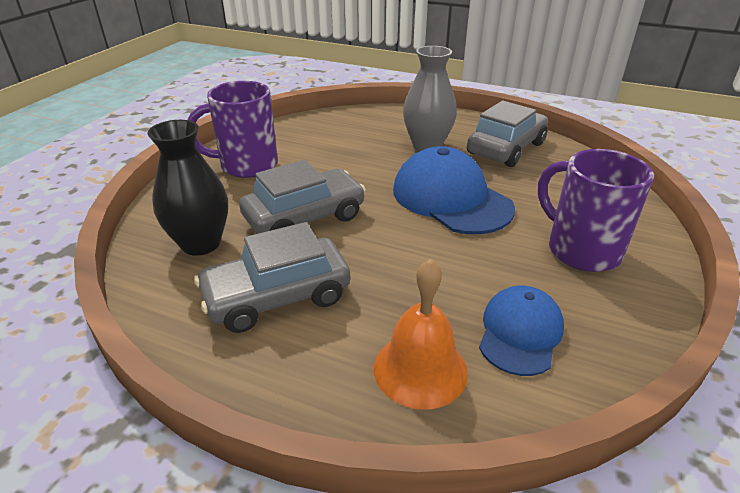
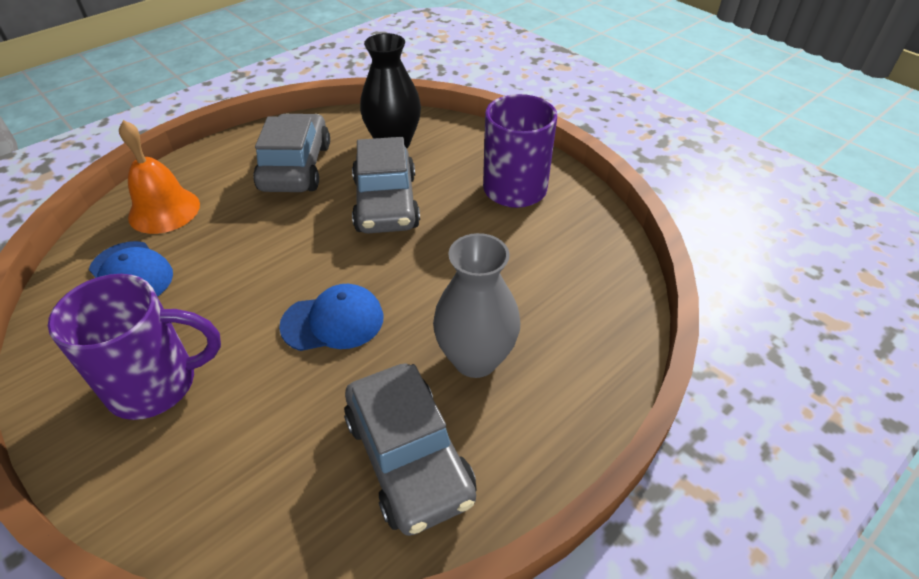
camera: 115 degrees right, 10 degrees up
blue cap [393,146,515,234] -> blue cap [279,284,383,351], size x0.61

